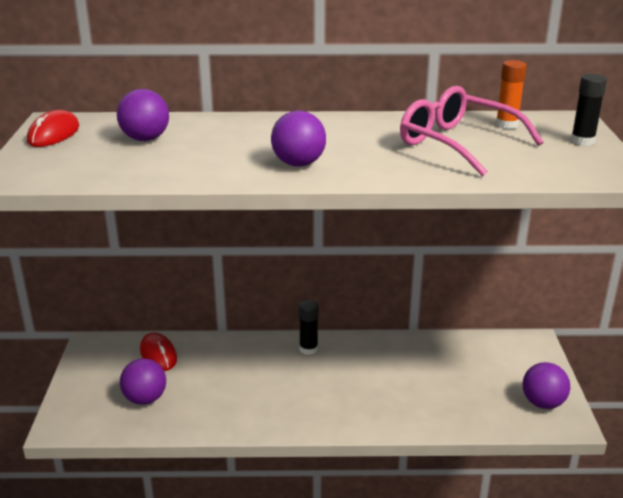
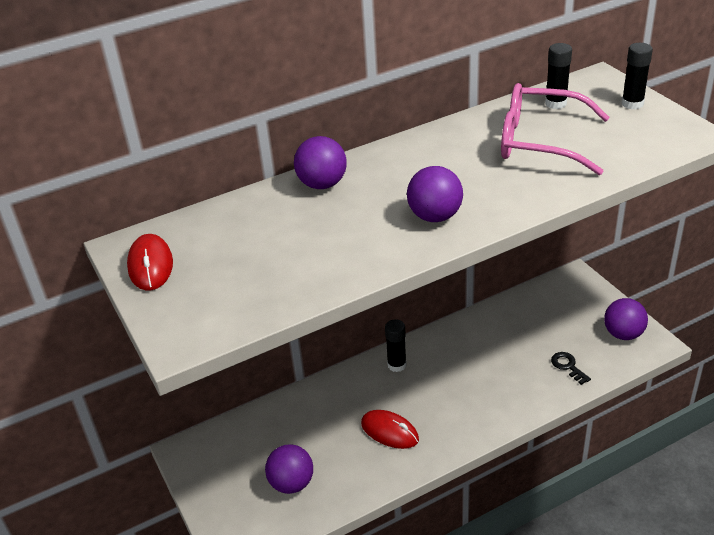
camera: 25 degrees left, 10 degrees up
purple ball [117,89,169,141] -> purple ball moved to [294,136,347,189]
red mouse [140,332,177,371] -> red mouse moved to [361,410,419,449]
orange glue stick [496,60,527,129] -> black glue stick [545,43,572,109]
none -> black key [551,352,591,385]

